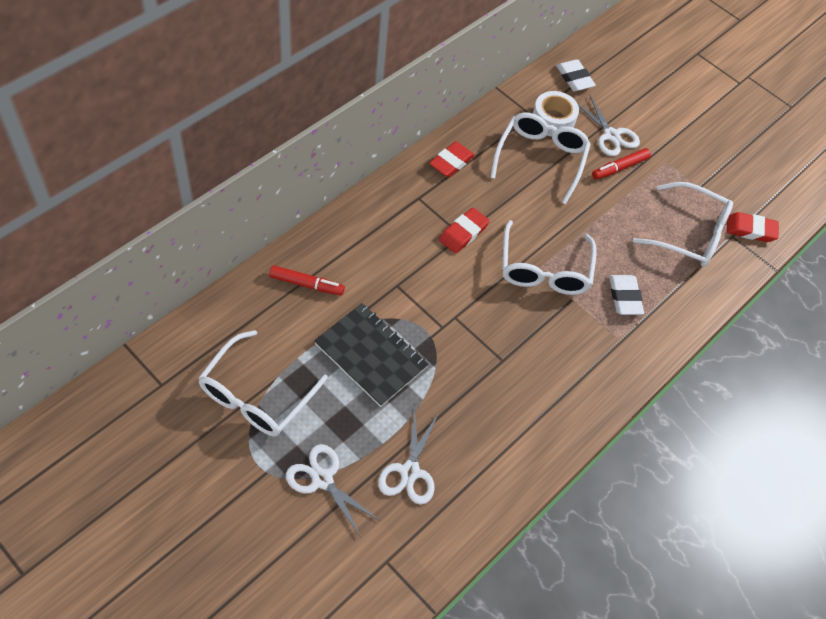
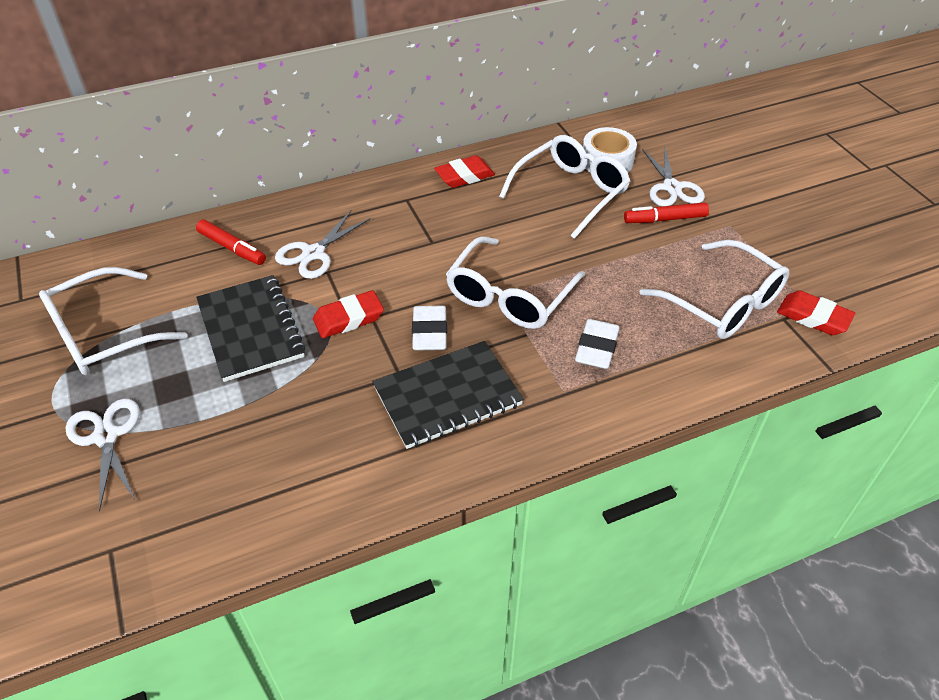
camera: 30 degrees right, 10 degrees down
white scissors [378,412,439,505] -> white scissors moved to [275,210,370,279]
red eraser [439,208,490,254] -> red eraser moved to [313,290,384,338]
white eraser [556,59,596,91] -> white eraser moved to [412,306,447,351]
none -> black notebook [372,341,524,449]

